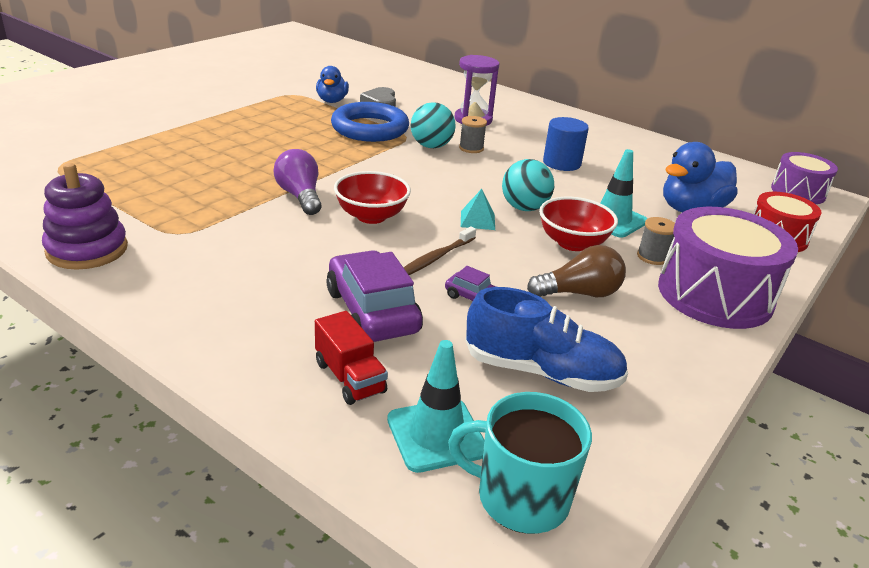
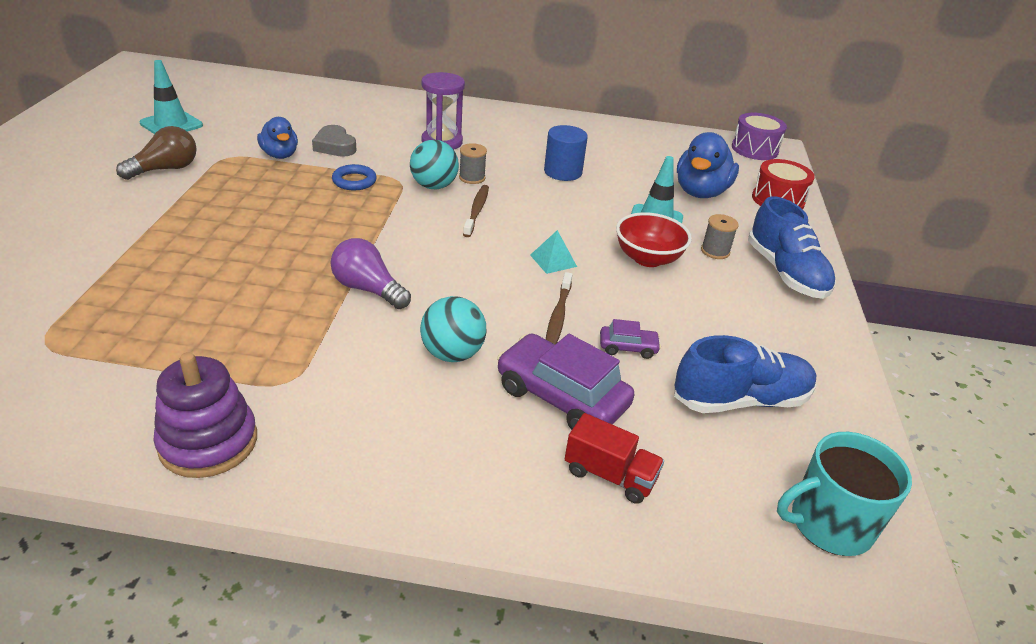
camera: 30 degrees left, 5 degrees up
blue ring [331,102,409,142] -> blue ring [332,164,377,190], size x0.50
red bowl [334,171,411,224] -> none
turquoise traffic cone [387,340,484,473] -> turquoise traffic cone moved to [140,60,203,134]
turquoise ball [502,159,554,211] -> turquoise ball moved to [420,296,487,362]
brown light bulb [527,245,626,297] -> brown light bulb moved to [116,126,197,180]
purple drum [658,207,798,329] -> blue shoe [748,196,836,299]
none -> brown toothbrush [463,185,489,237]

